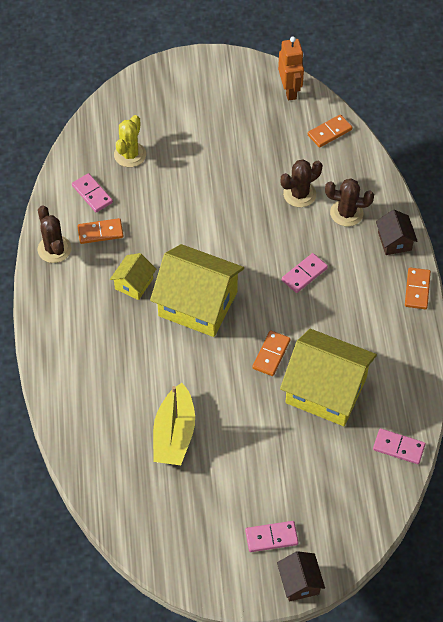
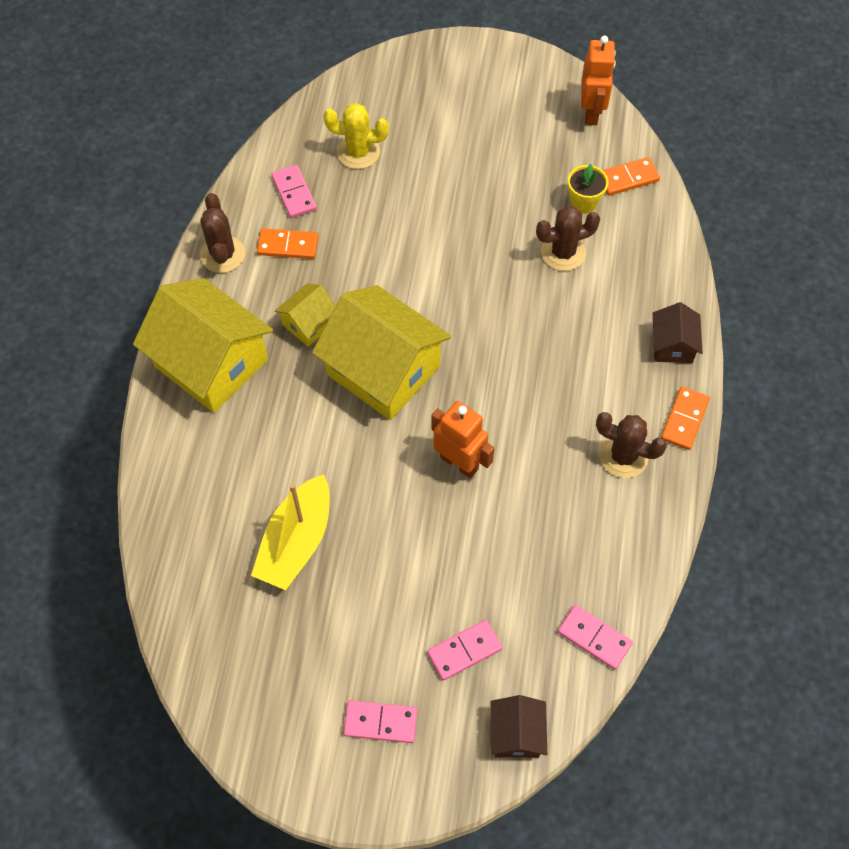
camera: 15 degrees right, 5 degrees up
yellow cactus [114,115,146,167] -> yellow cactus turned 60 degrees clockwise [323,103,389,169]
orange domino [252,330,290,376] -> orange robot [431,401,494,479]
brown house [277,551,325,602] -> brown house moved to [491,695,547,758]
yellow house [280,329,377,426] -> yellow house moved to [133,278,273,413]
pink domino [282,253,328,293] -> pink domino moved to [427,620,503,681]
brown cactus [325,178,374,226] -> brown cactus moved to [596,412,667,478]
none -> yellow flower pot [568,164,608,214]

